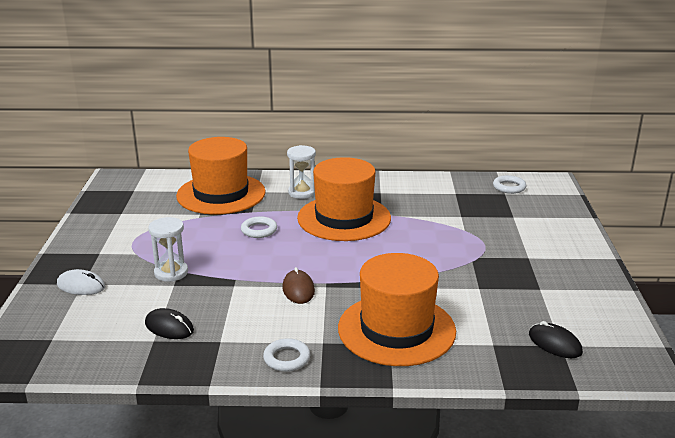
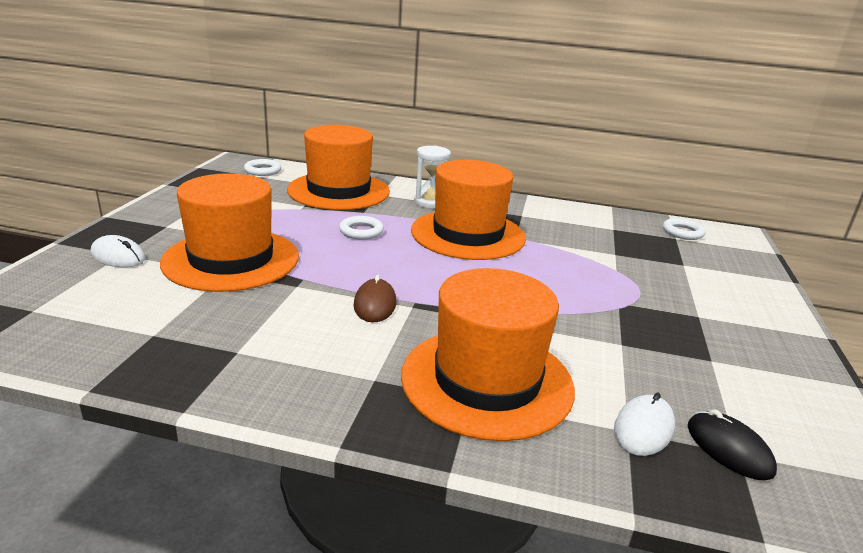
camera: 10 degrees right, 0 degrees up
black mouse [145,308,194,339] -> none
white hourglass [148,217,188,282] -> orange hat [160,173,299,292]
white ring [263,338,310,372] -> white ring moved to [244,159,281,176]
none -> white mouse [614,392,675,456]

